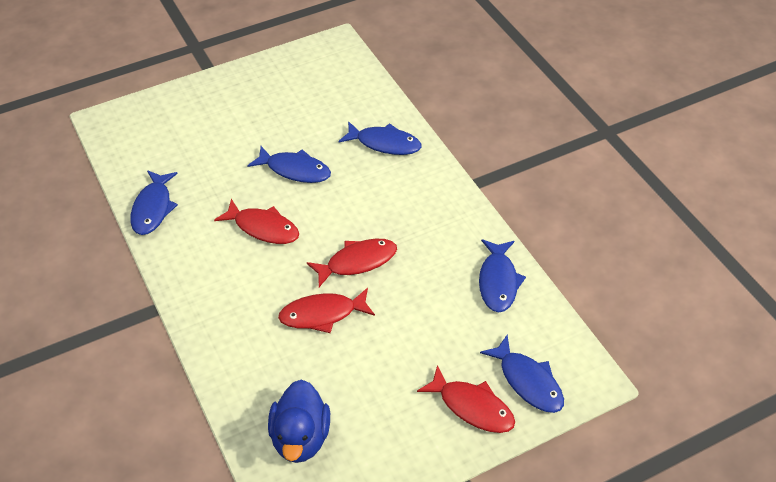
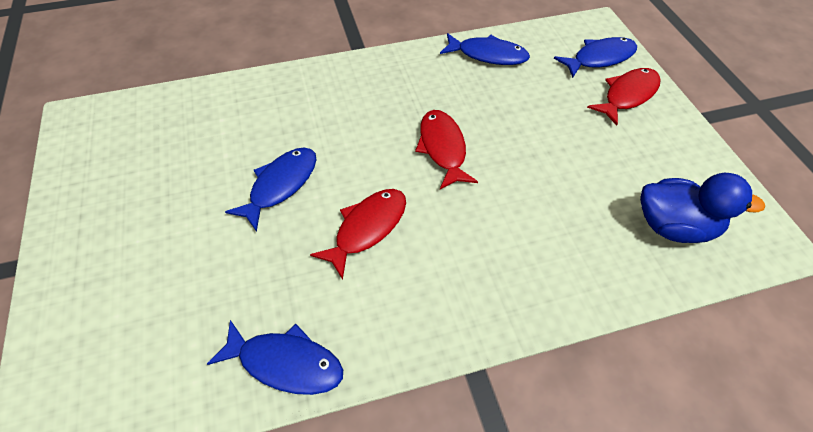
camera: 80 degrees left, 5 degrees up
red fish [278,288,375,333] -> none
blue fish [338,121,422,155] -> none

